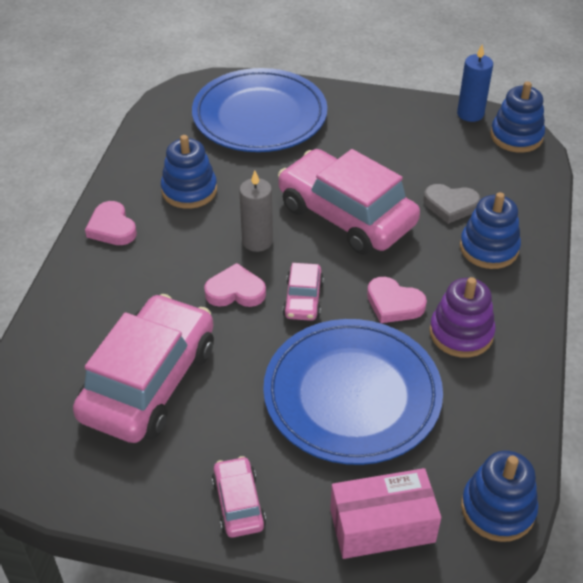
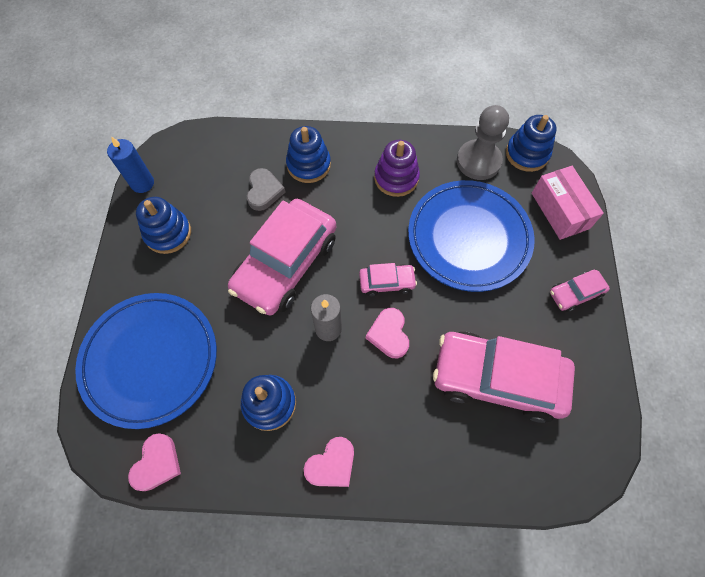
camera: 100 degrees left, 20 degrees up
pink heart [367,277,427,323] -> pink heart moved to [128,433,181,491]
blue stacking toy [490,81,545,153] -> blue stacking toy moved to [136,197,191,254]
none -> grey pawn [457,105,509,180]

